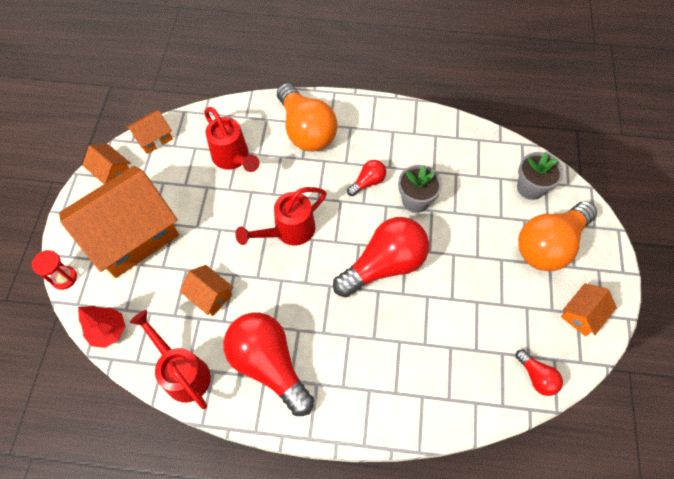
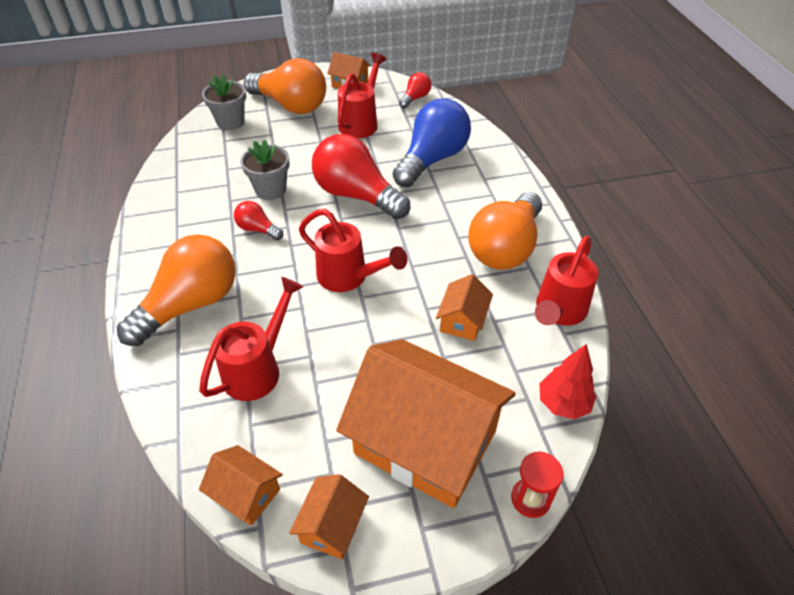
camera: 110 degrees left, 15 degrees down
red light bulb [223,312,314,416] -> orange light bulb [468,192,542,270]
none -> red watering can [338,53,387,138]
none -> blue light bulb [393,98,471,187]

